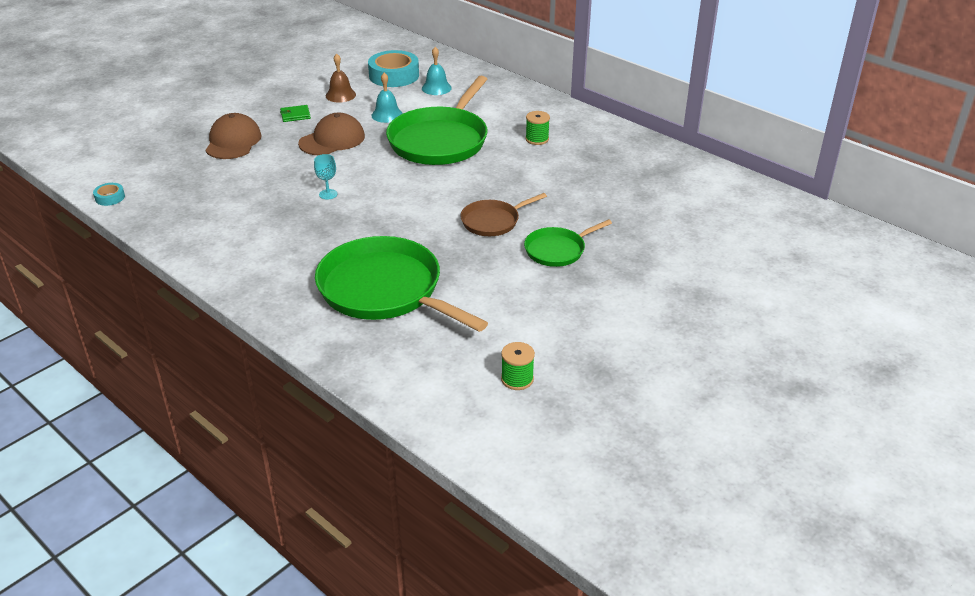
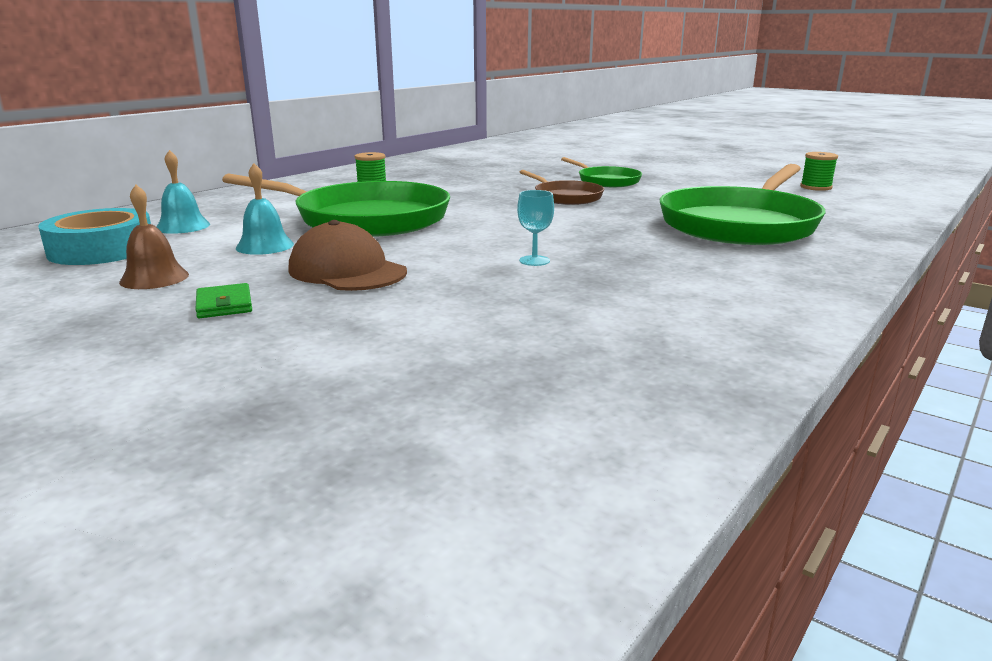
camera: 95 degrees left, 15 degrees down
turquoise tape [93,183,125,206] -> none
brown cap [205,113,262,159] -> none

